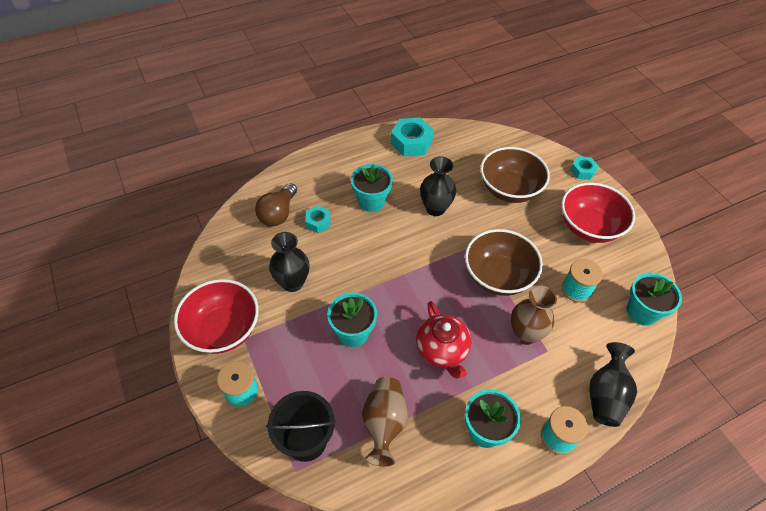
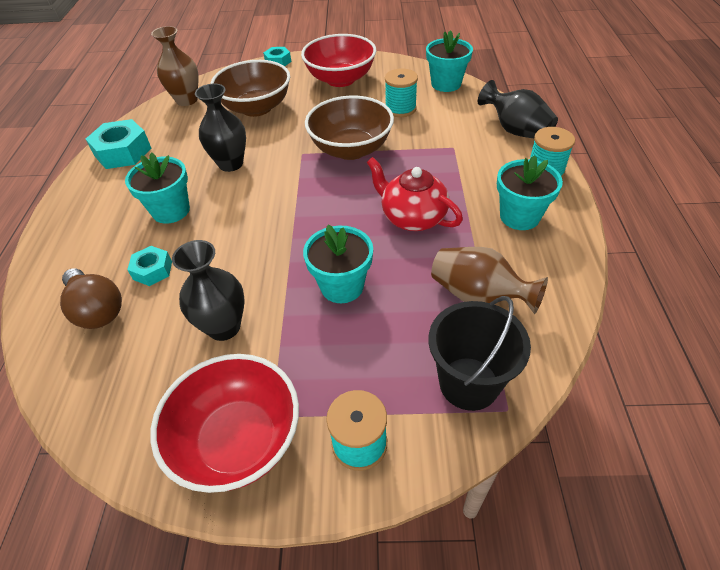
camera: 60 degrees left, 5 degrees down
red teapot [416,301,471,378] -> red teapot turned 150 degrees counterclockwise [367,157,463,231]
brown vase [511,286,557,345] -> brown vase moved to [151,26,198,106]

